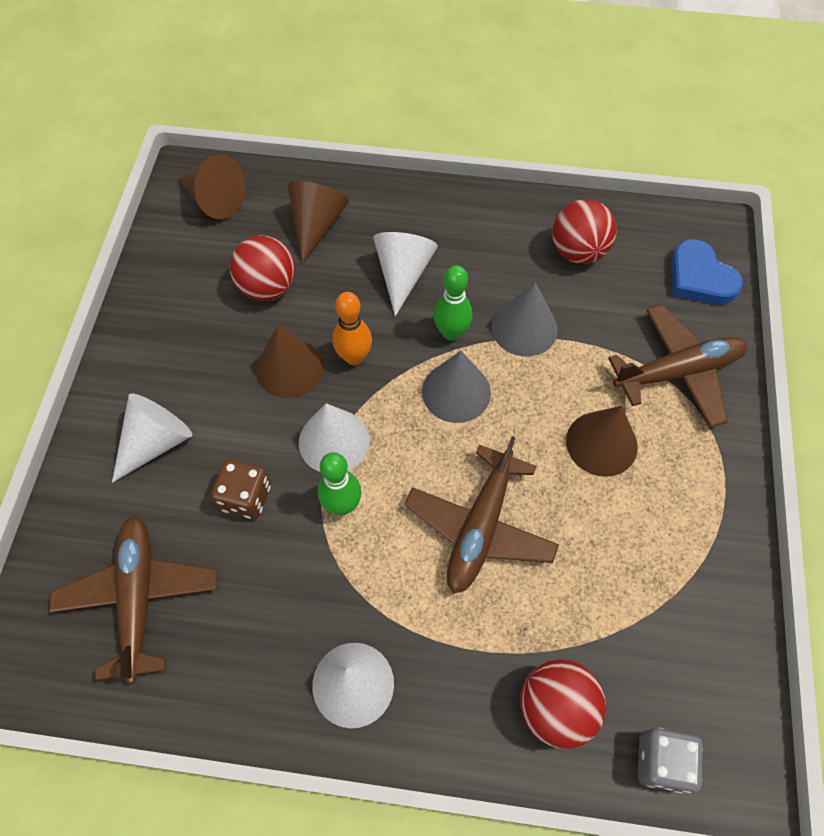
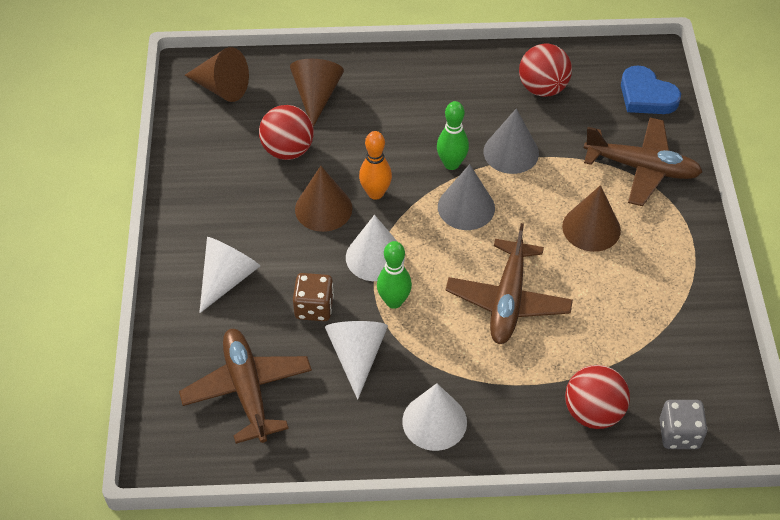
camera: 10 degrees left, 10 degrees down
white cone [373,232,438,316] -> white cone moved to [325,321,388,400]
brown plane [608,305,747,428] -> brown plane turned 45 degrees clockwise [584,118,703,206]

